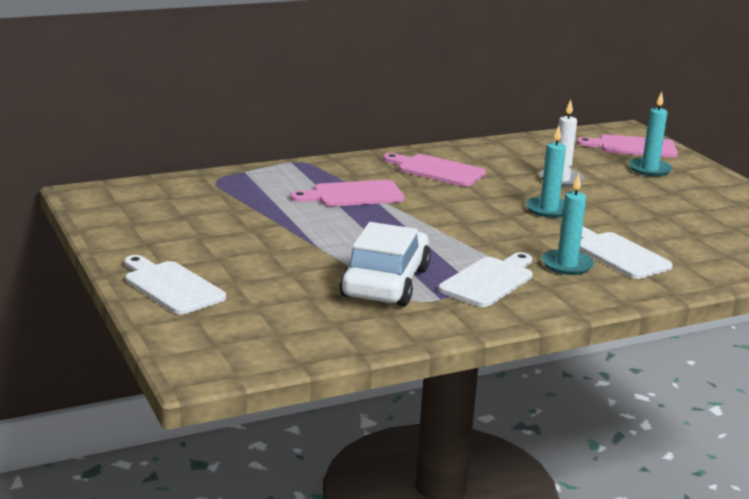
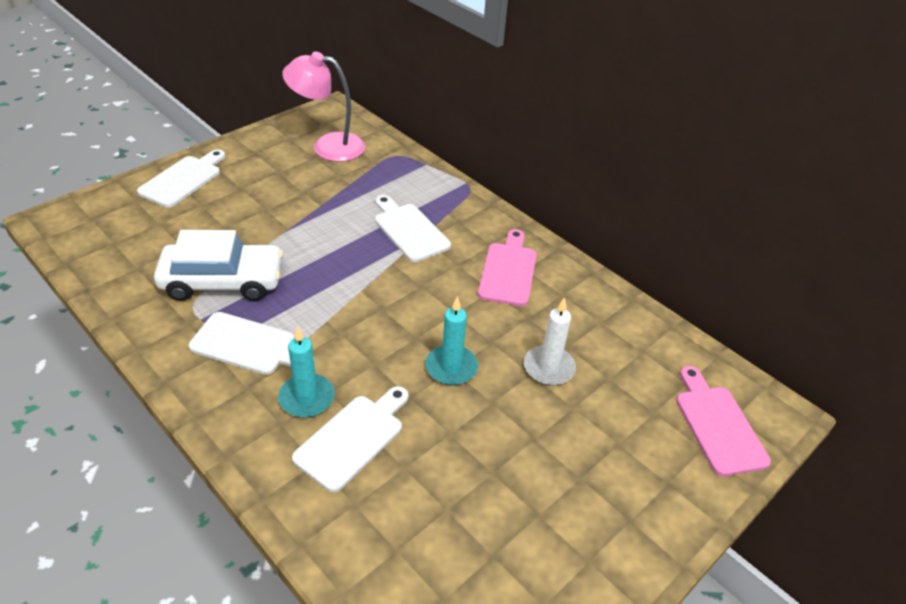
camera: 70 degrees right, 20 degrees up
pink cutting board [290,180,404,206] -> white cutting board [375,195,451,262]
turquoise candle [629,92,673,177] -> none
none -> pink lamp [282,51,365,162]

